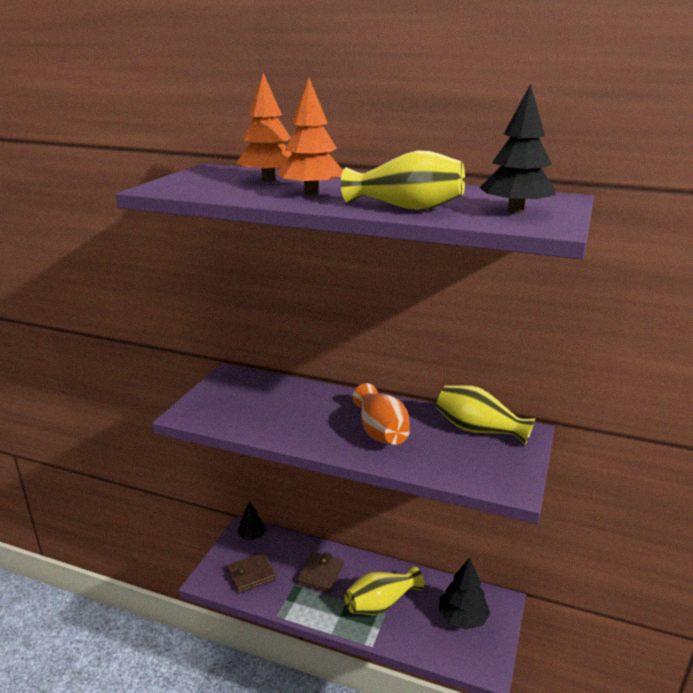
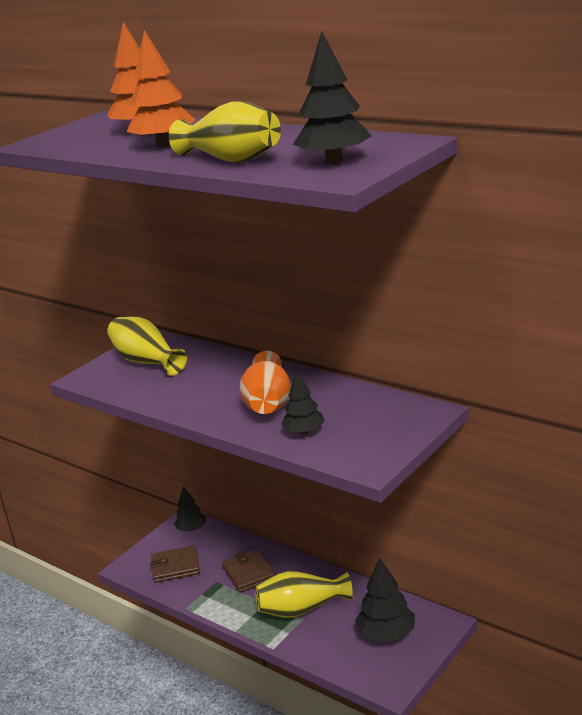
camera: 20 degrees right, 0 degrees up
brown wallet [297,552,343,593] -> brown wallet turned 60 degrees counterclockwise [222,549,275,593]
yellow vase [436,385,536,445] -> yellow vase moved to [107,317,187,376]
none -> black tree [281,370,325,435]

